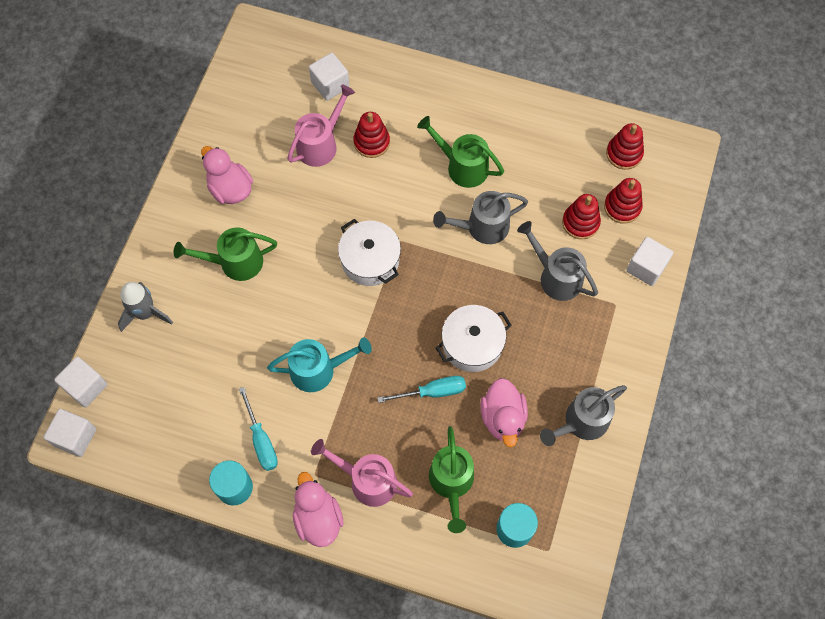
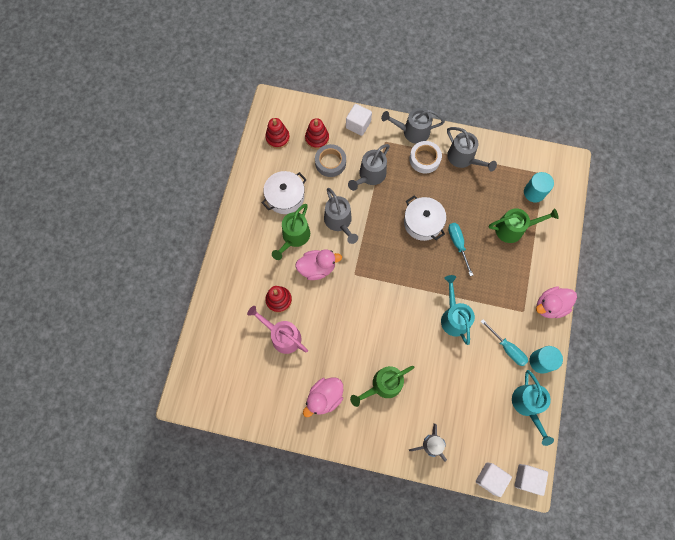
camera: 95 degrees left, 5 degrees up
green watering can [174,227,277,281] -> green watering can turned 75 degrees clockwise [350,366,414,407]
turquoise screwdriver [239,387,278,471] -> turquoise screwdriver turned 75 degrees clockwise [481,319,528,366]
white cube [309,53,350,101] -> none
pink watering can [311,439,413,507] -> none
white pot [338,219,401,286] -> white pot moved to [262,171,307,214]
pink duck [480,378,528,447] -> pink duck moved to [295,250,342,280]
red stacking toy [562,194,601,239] -> grey tape [315,144,346,177]
none -> grey watering can [381,108,445,144]
none -> white tape [409,141,442,173]
none -> turquoise watering can [512,370,554,446]

